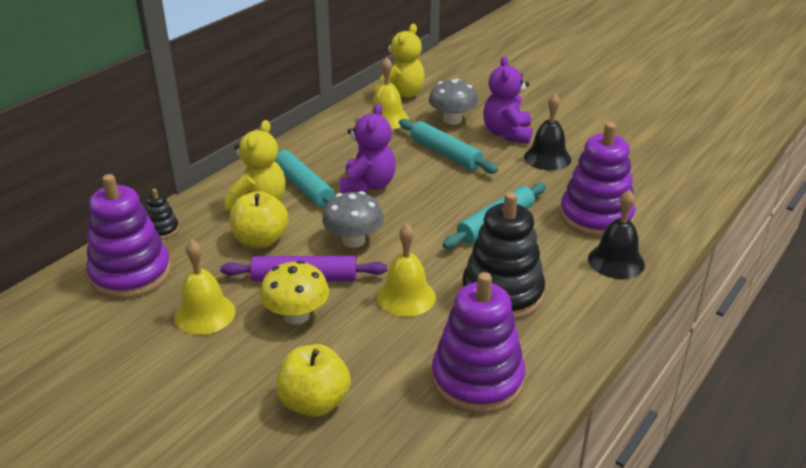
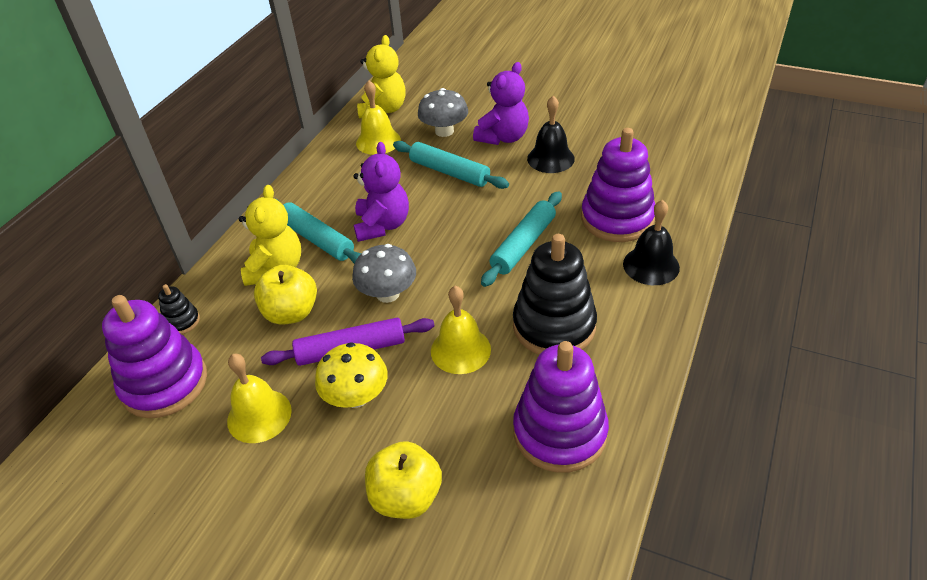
camera: 10 degrees left, 10 degrees up
purple teddy bear [483,56,532,144] -> purple teddy bear turned 135 degrees counterclockwise [473,62,529,145]

